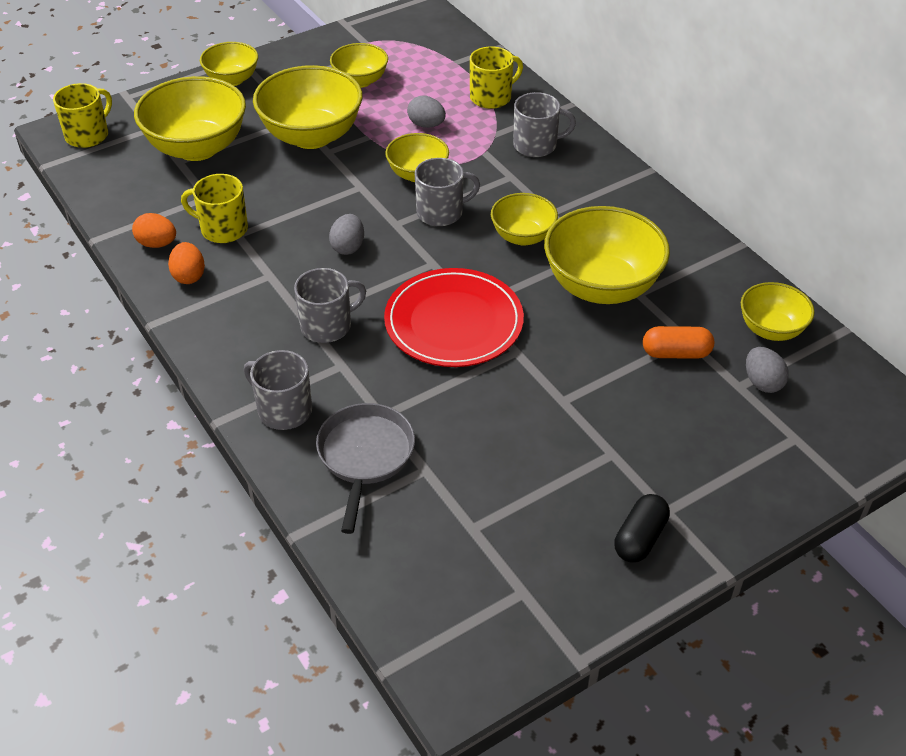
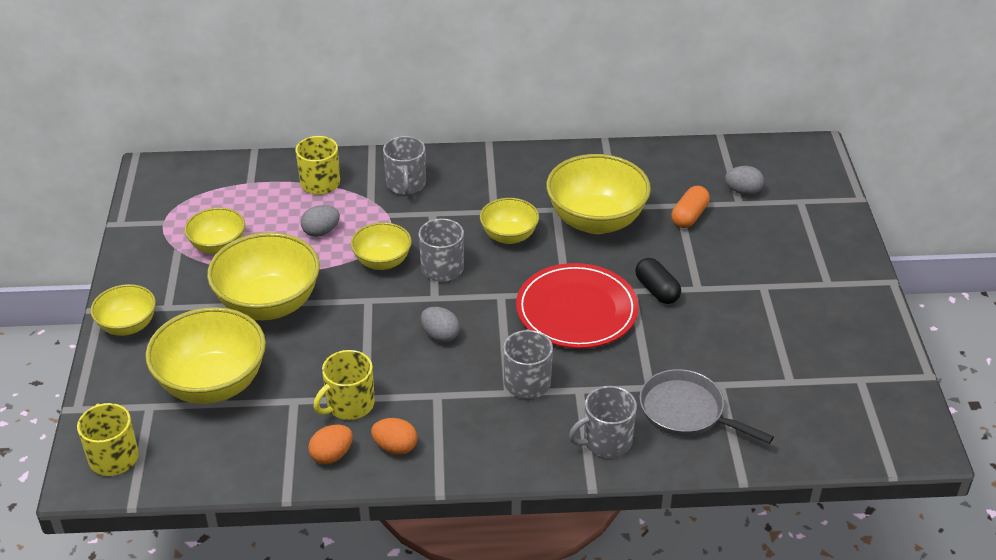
camera: 60 degrees left, 5 degrees down
grey mug [513,92,576,157] -> grey mug turned 150 degrees clockwise [383,136,426,195]
black capsule [614,494,670,563] -> black capsule moved to [635,258,681,304]
yellow bowl [741,282,815,341] -> none

